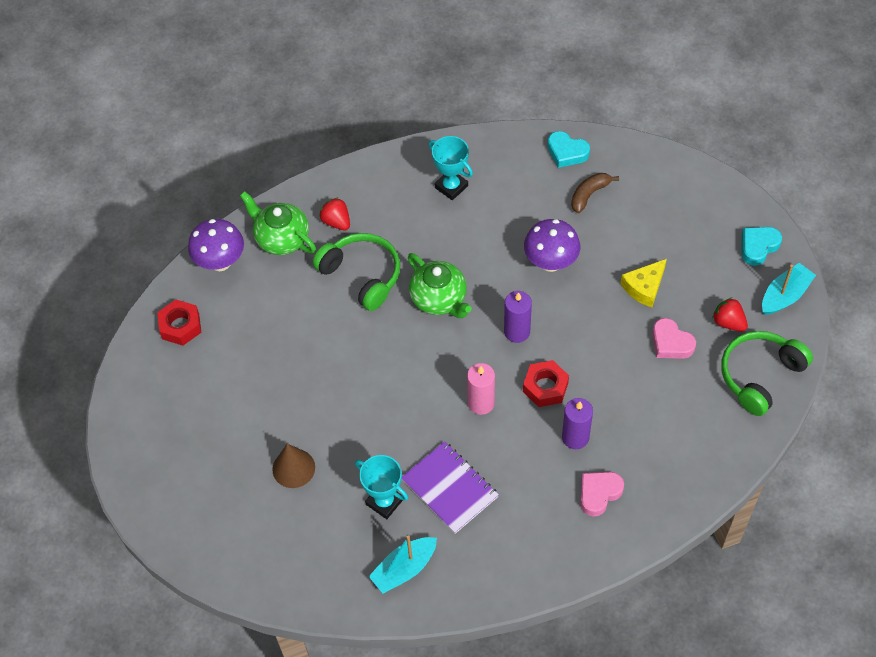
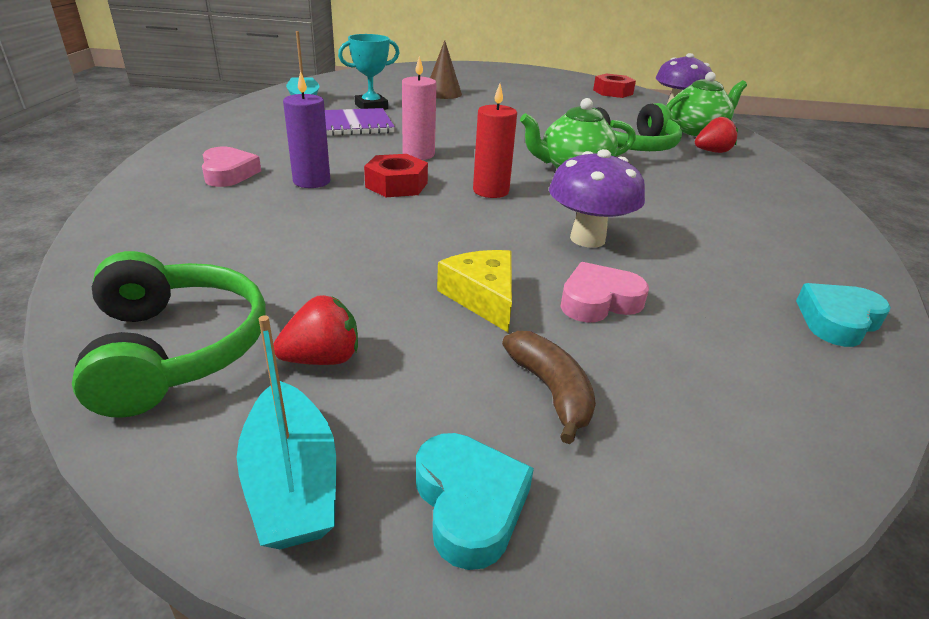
camera: 110 degrees right, 25 degrees down
turquoise trophy [429,136,473,200] -> none
purple candle [504,291,532,343] -> red candle [473,83,517,198]
brown banana [571,173,619,213] -> brown banana moved to [502,331,596,444]
pink heart [652,318,696,359] -> pink heart moved to [560,262,649,323]

